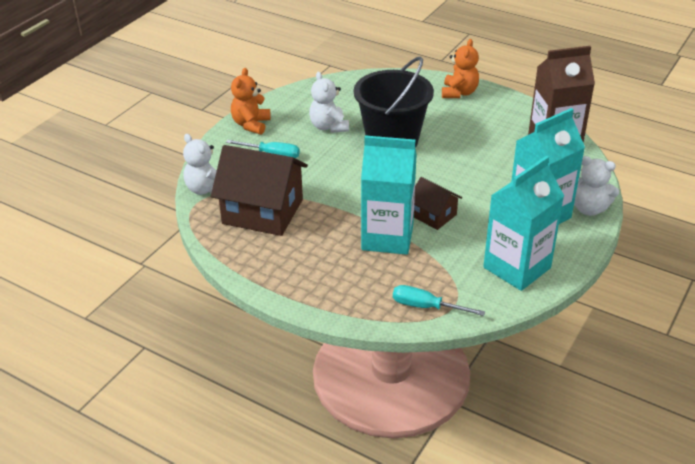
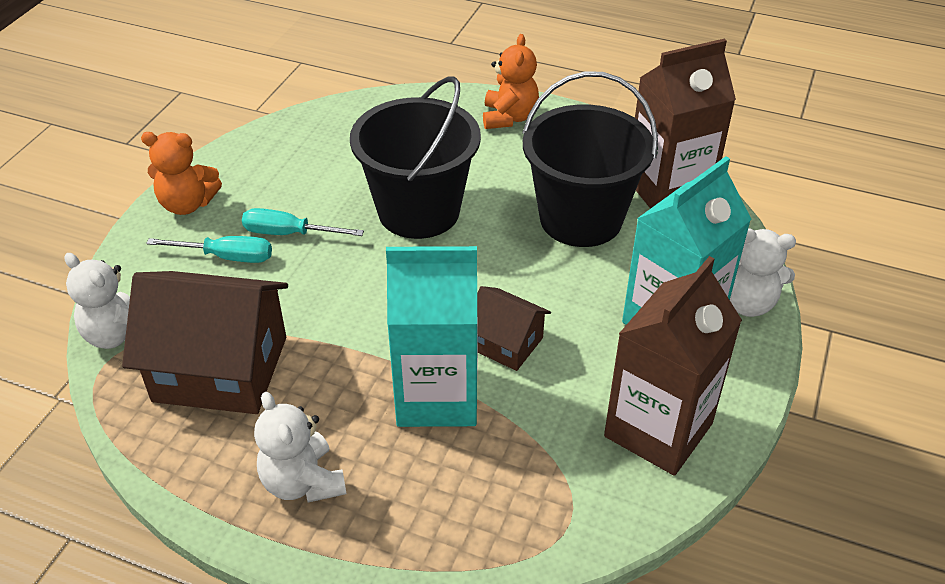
camera: 10 degrees left, 5 degrees up
orange teddy bear [231,68,271,135] -> orange teddy bear turned 90 degrees counterclockwise [141,132,222,215]
white teddy bear [309,72,349,133] -> white teddy bear moved to [254,392,346,503]
turquoise screwdriver [393,285,485,316] -> turquoise screwdriver moved to [242,208,364,236]
turquoise carton [483,156,564,291] -> brown carton [604,256,742,476]
none -> black bucket [522,71,658,247]

